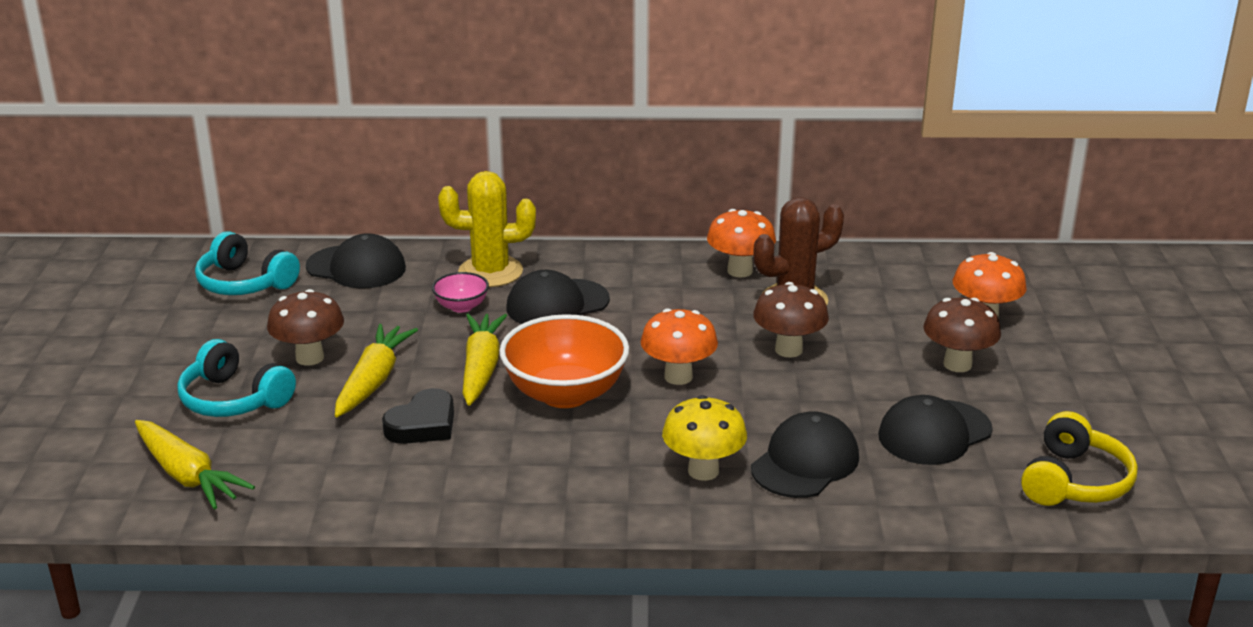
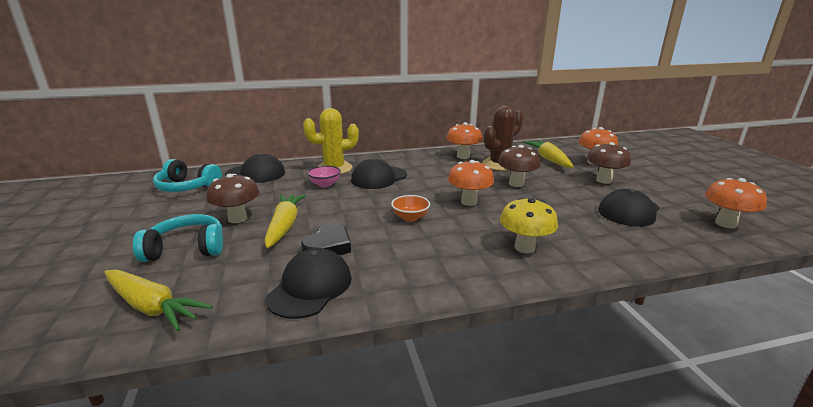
camera: 15 degrees left, 5 degrees down
turquoise headphones [177,339,296,417] -> turquoise headphones turned 150 degrees clockwise [133,214,223,262]
yellow carrot [462,314,507,406] -> yellow carrot moved to [523,140,573,168]
orange bowl [499,314,629,408] -> orange bowl [391,195,430,222], size x0.48
black cap [751,411,859,498] -> black cap moved to [266,248,352,319]
yellow headphones [1021,411,1138,506] -> orange mushroom [705,178,767,229]

